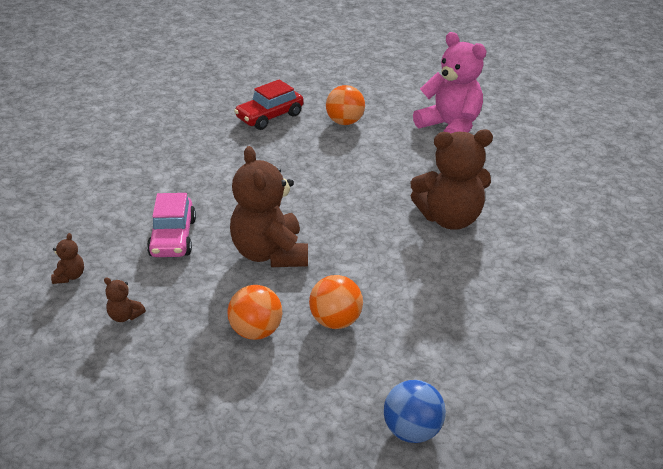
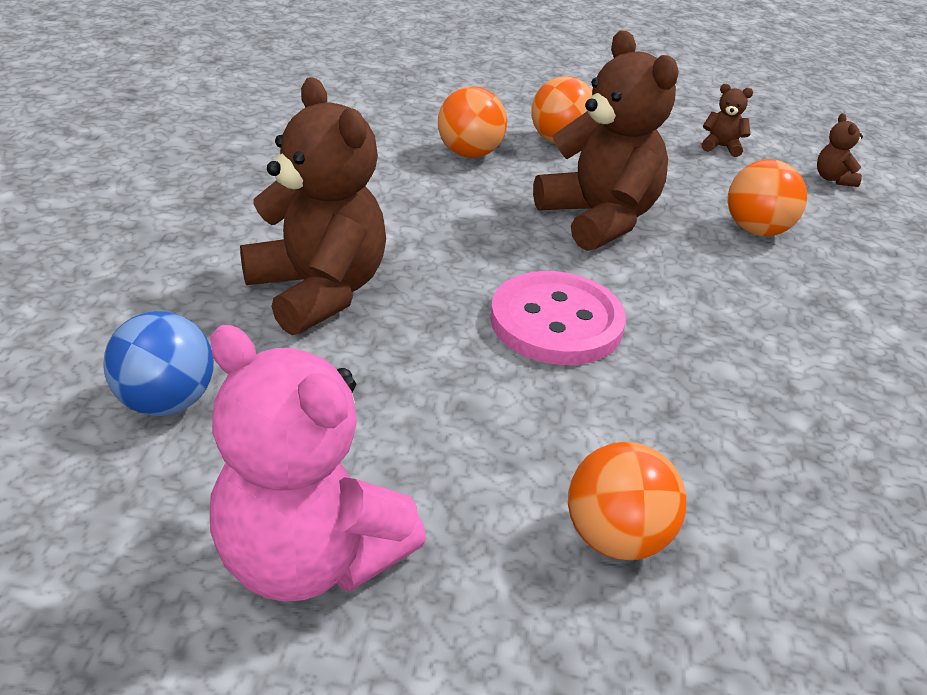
camera: 165 degrees right, 0 degrees up
pink car [147,193,196,257] -> orange ball [728,159,807,236]
red car [234,79,304,130] -> none
blue ball [384,380,446,443] -> blue ball moved to [103,311,214,416]
brown teddy bear [410,129,493,230] -> brown teddy bear turned 75 degrees clockwise [240,77,386,335]
none -> pink button [490,271,626,365]

